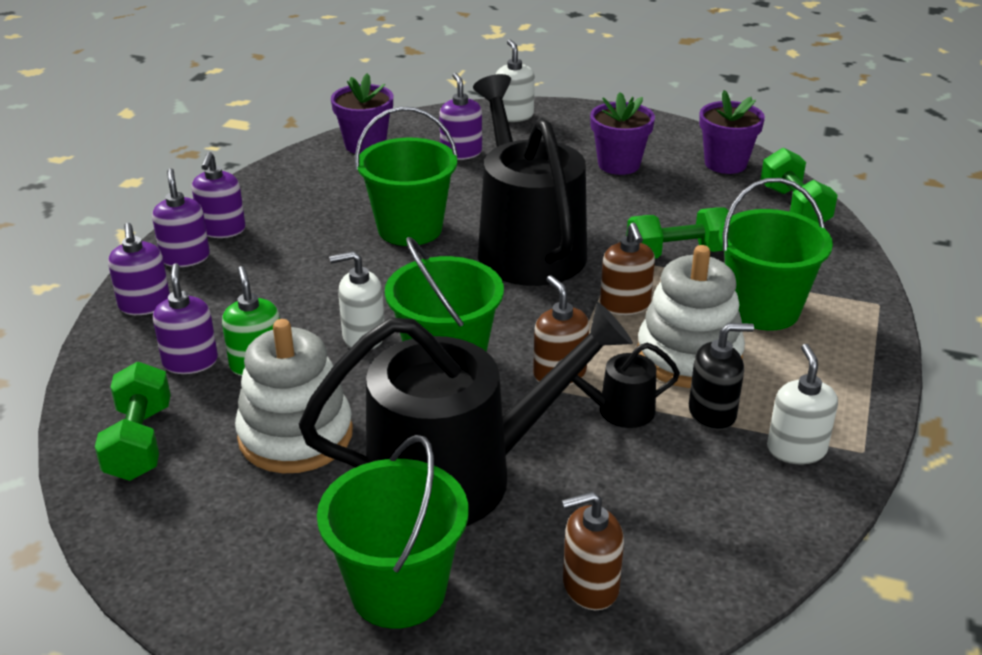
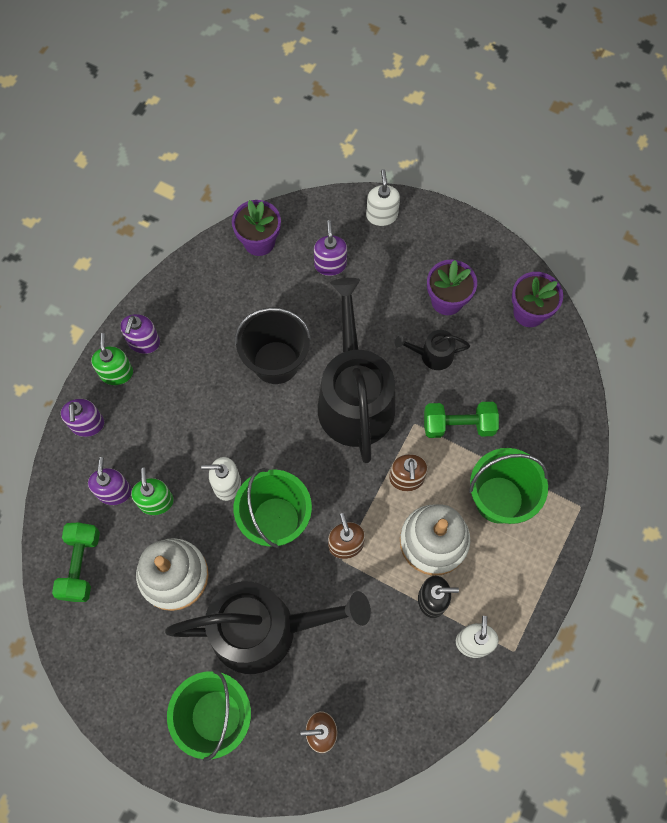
camera: 10 degrees right, 35 degrees up
purple soap dispenser [152,168,210,267] -> green soap dispenser [91,333,133,385]
green bucket [355,107,458,246] -> black bucket [235,307,311,384]
black watering can [557,343,680,428] -> black watering can moved to [395,330,470,370]
green dumbbell [761,148,838,223] -> none

